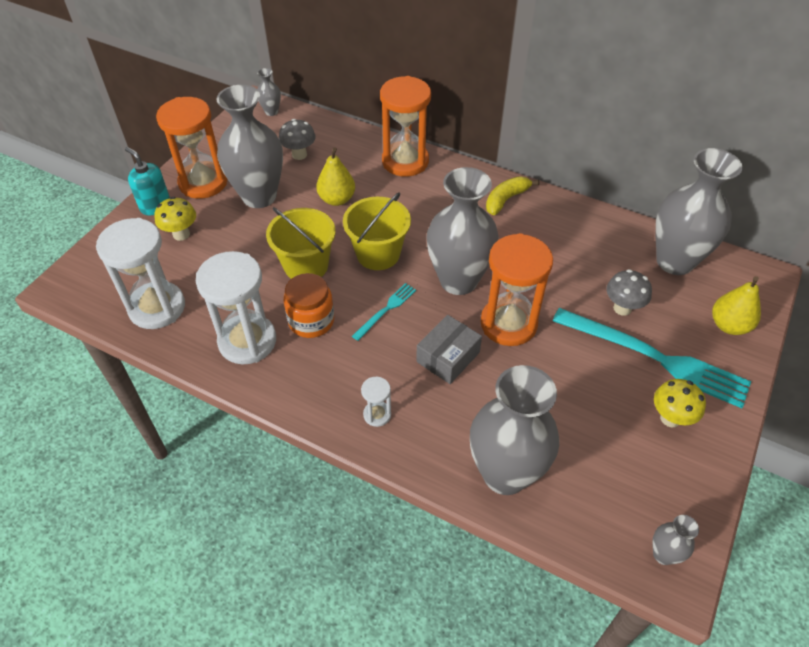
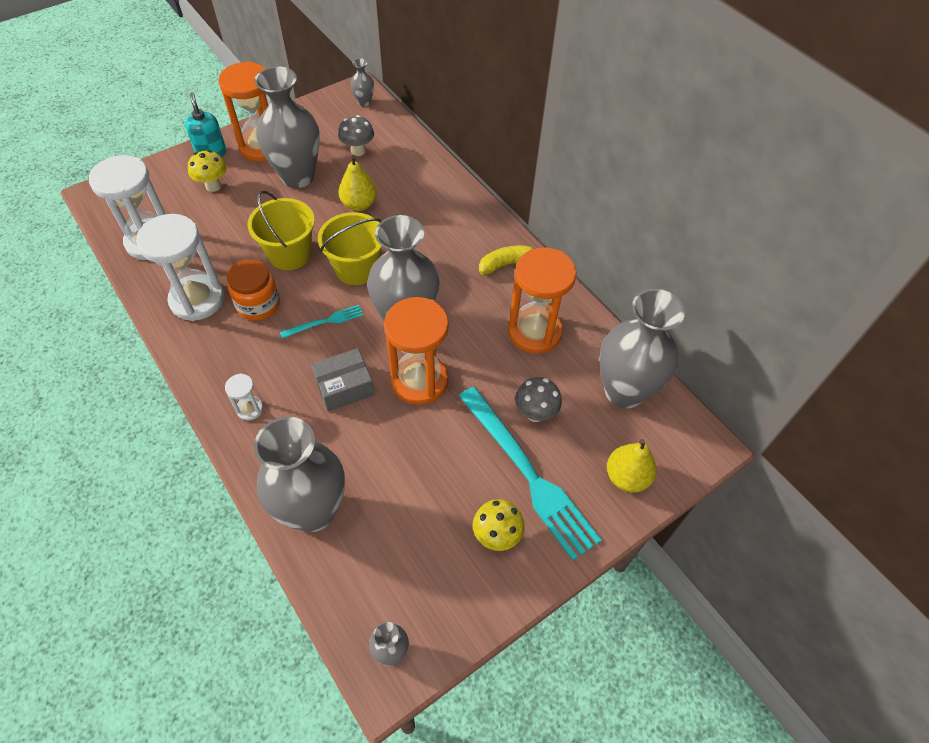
camera: 25 degrees right, 5 degrees up
orange hourglass [380,76,431,177] -> orange hourglass moved to [508,247,576,354]

